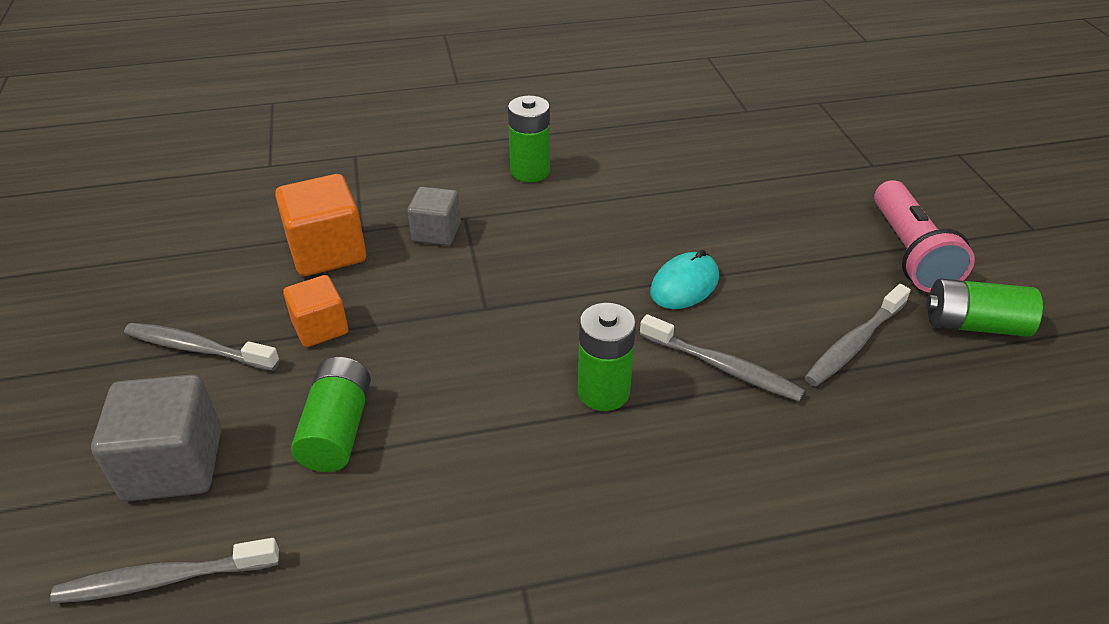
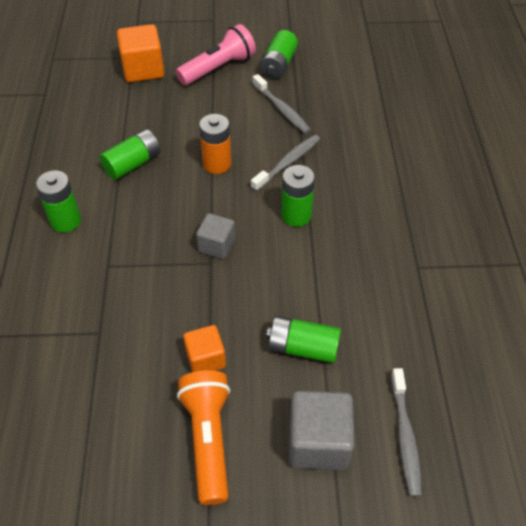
camera: 80 degrees left, 10 degrees up
grey toothbrush [124,323,280,371] -> orange flashlight [177,370,230,505]
orange cube [275,174,366,276] -> orange cube moved to [117,24,164,82]
grey cube [407,187,461,246] -> grey cube moved to [196,213,236,259]
turquoise mouse [650,250,719,309] -> orange battery [199,114,231,174]
pink flashlight [874,180,975,293] -> pink flashlight turned 45 degrees counterclockwise [176,24,256,85]
none -> green battery [99,129,161,180]

